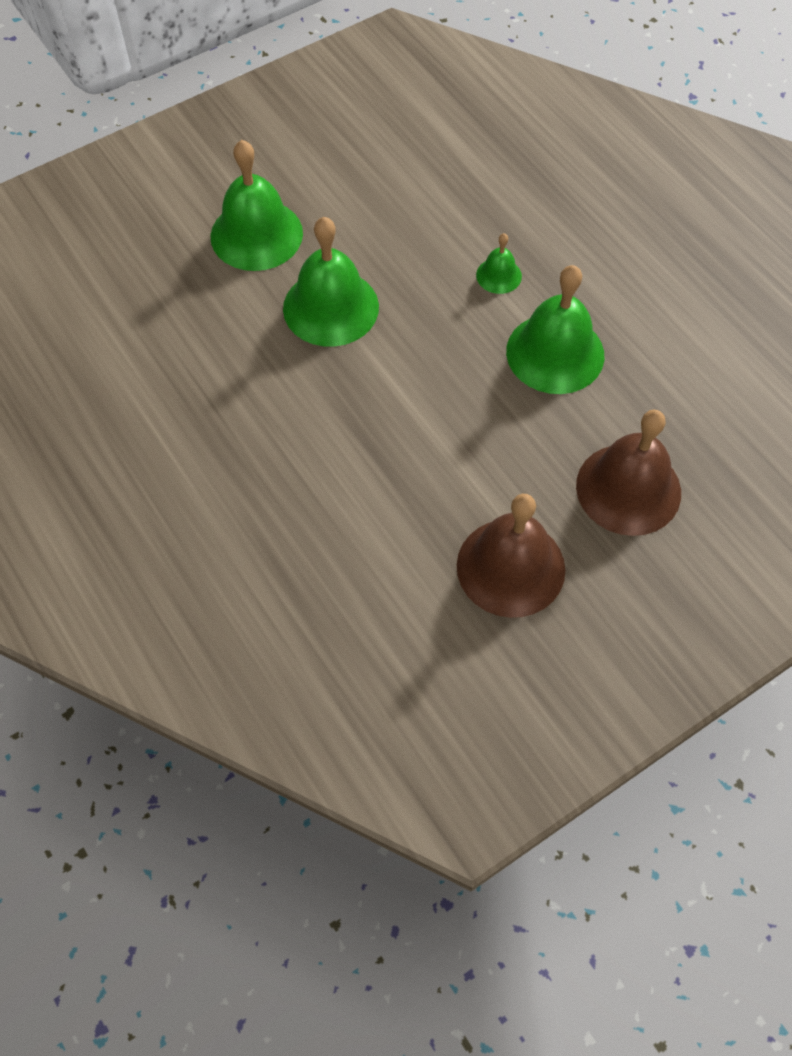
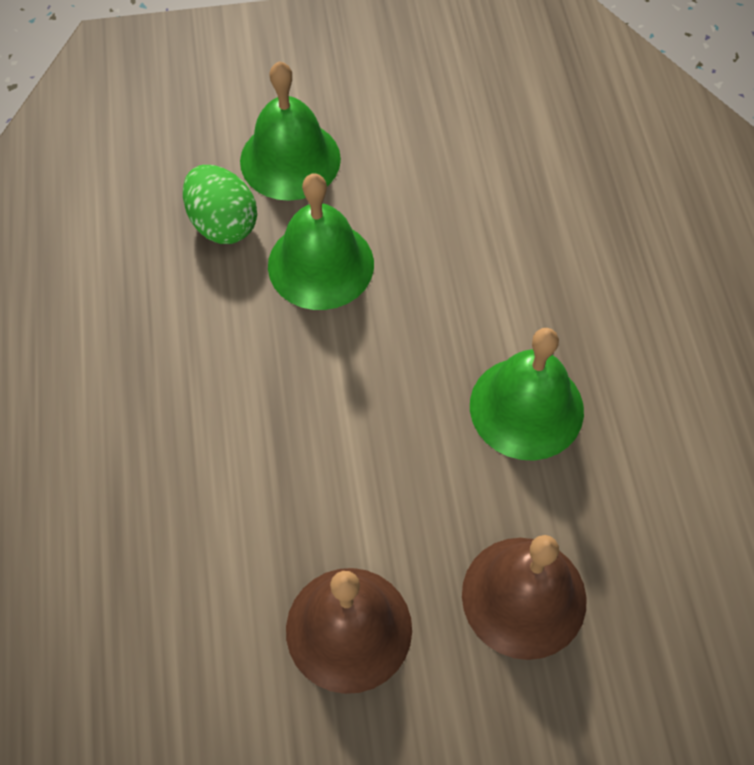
camera: 25 degrees right, 0 degrees up
green bell [476,233,522,294] -> none
none -> green egg [183,165,257,244]

